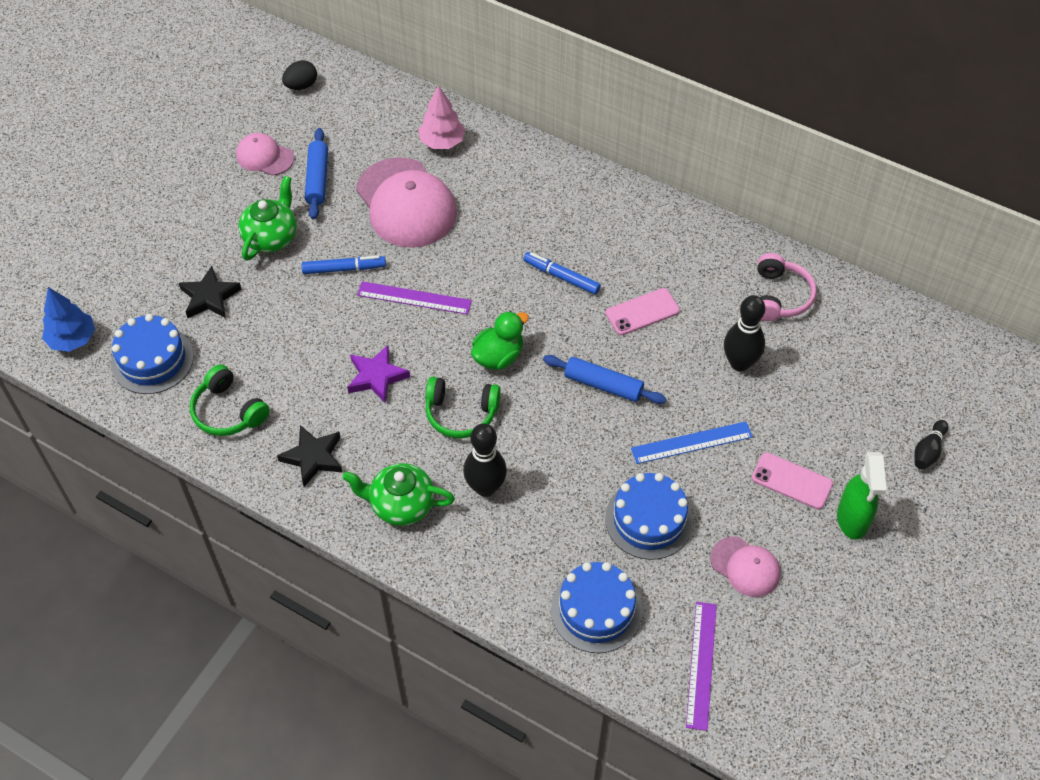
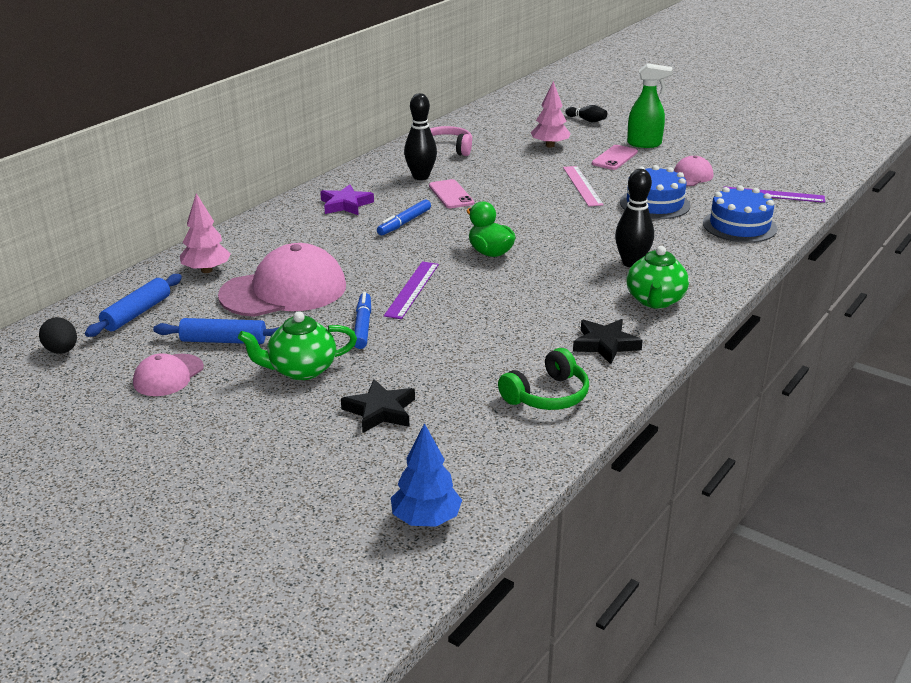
camera: 85 degrees left, 25 degrees down
blue cake [111,314,194,394] -> none
green teapot [239,176,297,261] -> green teapot turned 45 degrees counterclockwise [238,311,357,380]
purple star [347,345,410,403] -> purple star moved to [320,184,374,215]
green headphones [425,377,501,438] -> none
blue rolling pin [543,355,666,404] -> blue rolling pin moved to [85,274,182,337]
blue ruler [631,421,753,464] -> pink ruler [563,166,604,206]
black bowling pin [724,295,765,371] -> black bowling pin moved to [404,93,437,180]
none -> pink tree [531,81,571,148]

